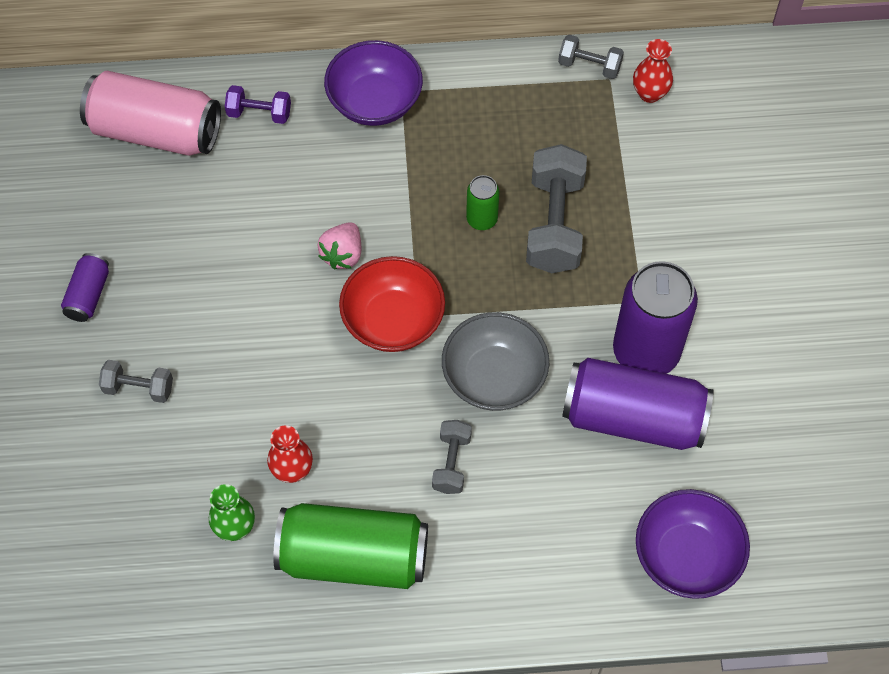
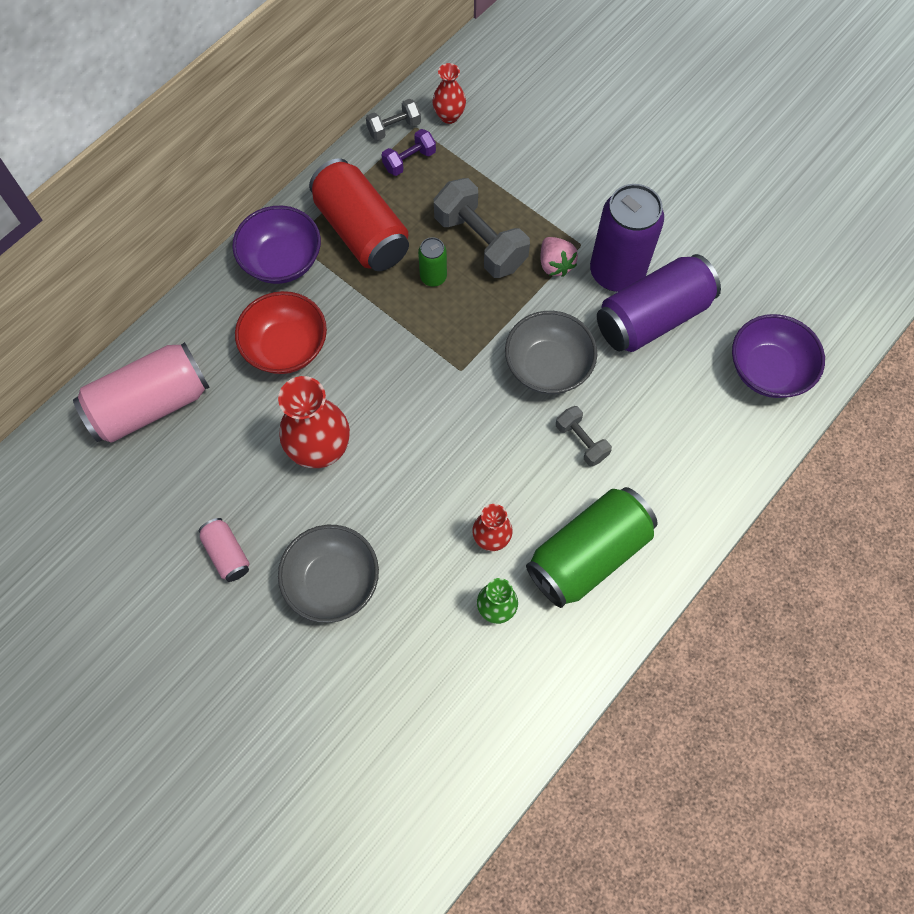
camera: 45 degrees left, 5 degrees up
purple can [61,253,109,322] -> pink can [199,518,249,582]
grey dumbbell [99,360,173,403] -> grey bowl [278,525,379,623]
purple dumbbell [225,85,291,124] -> purple dumbbell moved to [382,129,436,176]
pink strawberry [318,222,361,270] -> pink strawberry moved to [540,237,578,277]
red bowl [339,256,445,352] -> red bowl moved to [235,291,327,374]
none -> red vase [278,376,350,468]
none -> red can [309,158,409,271]

